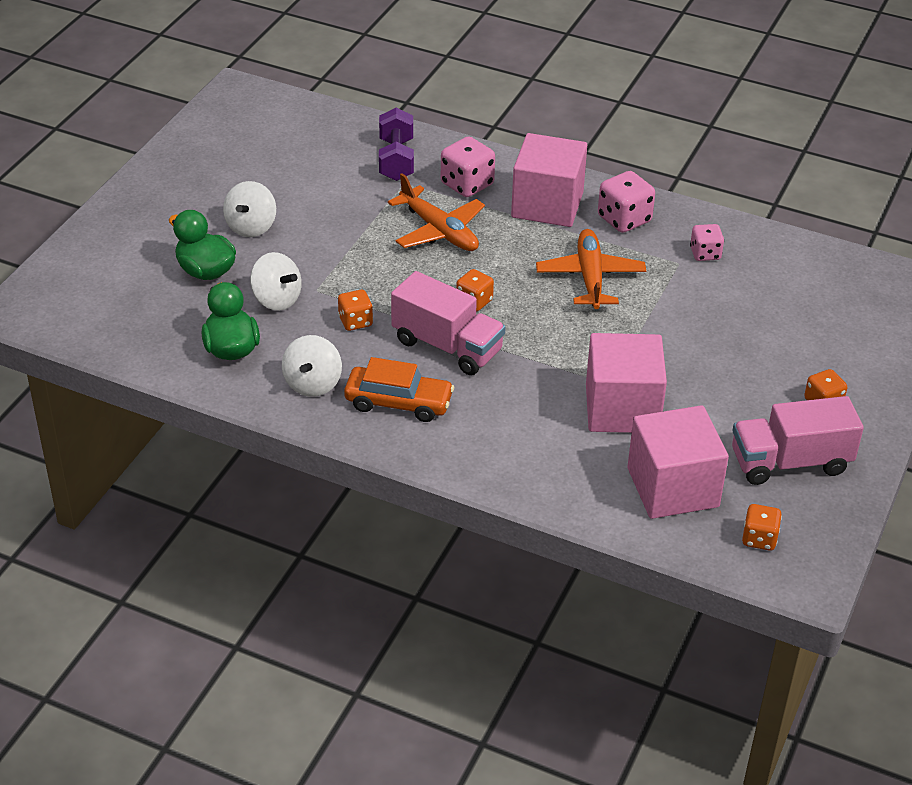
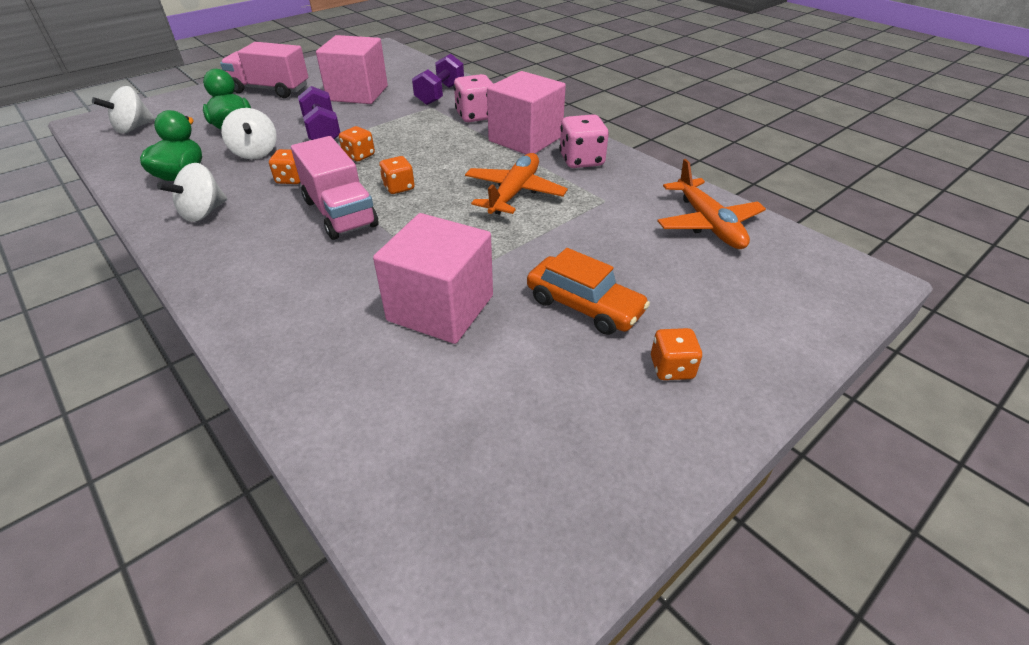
camera: 25 degrees right, 0 degrees up
white spinning top [223,181,276,237] -> white spinning top moved to [92,86,155,133]
orange car [344,357,454,422] -> orange car moved to [527,248,650,335]
orange plane [388,173,485,251] -> orange plane moved to [657,159,766,249]
pink cube [627,405,729,519] -> pink cube moved to [316,35,388,104]
pink dice [690,224,724,261] -> none
pink truck [732,396,864,485] -> pink truck moved to [220,42,308,98]
orange dice [742,504,782,551] -> orange dice moved to [339,126,375,161]
none -> purple dumbbell [298,86,340,140]

